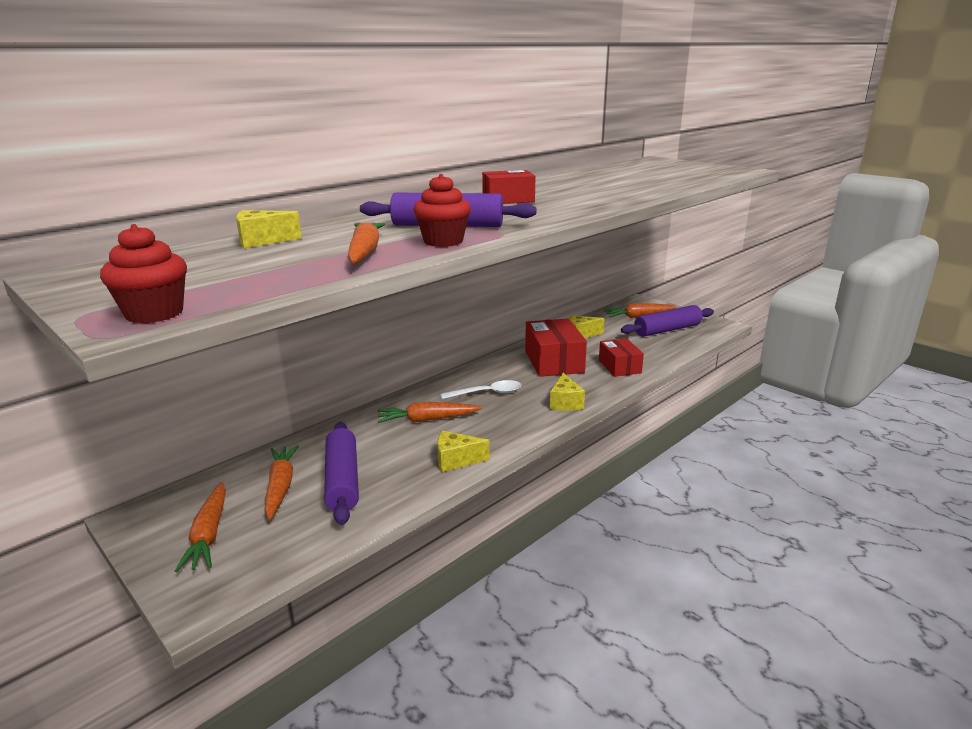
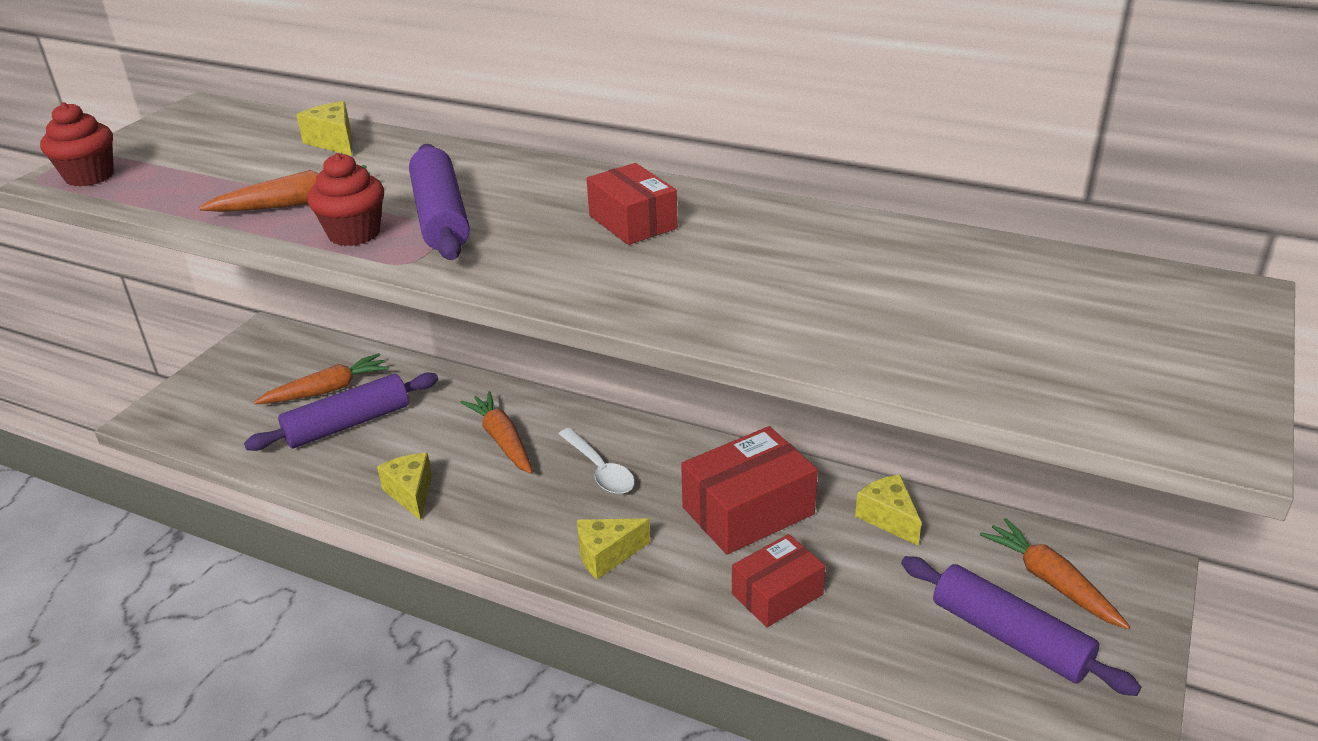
camera: 70 degrees right, 10 degrees up
orange carrot [175,482,226,572] -> none

